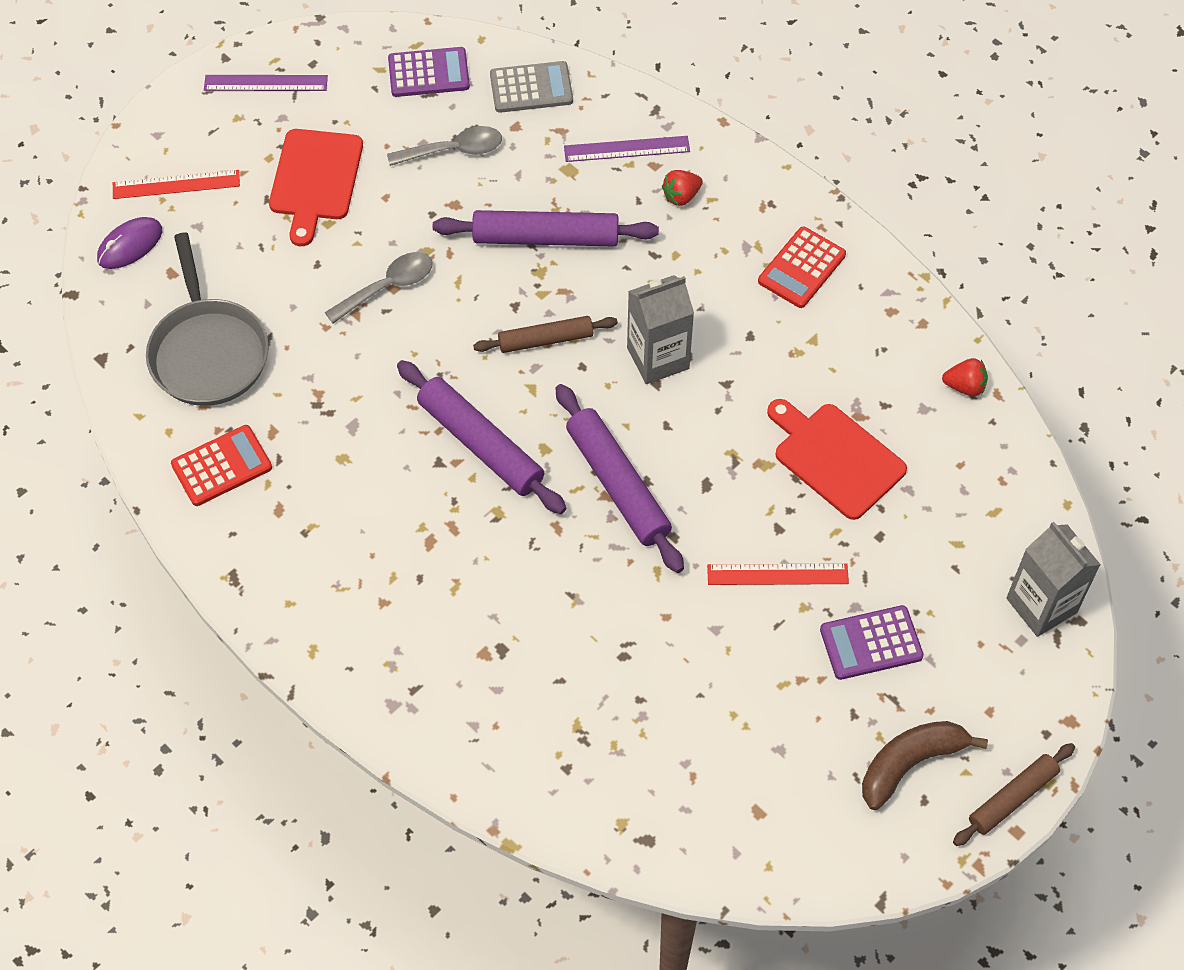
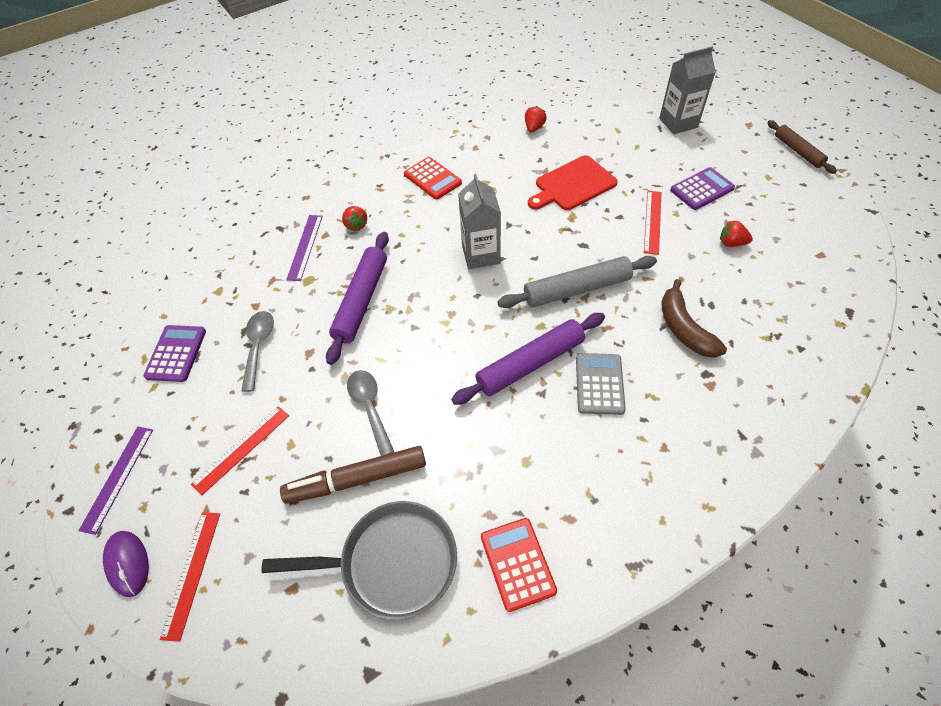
camera: 75 degrees left, 5 degrees down
purple mouse [97,217,162,269] -> purple mouse moved to [103,531,149,597]
red cutting board [269,129,363,246] -> red ruler [191,406,289,496]
brown rolling pin [473,316,618,353] -> none
grey calculator [490,61,573,113] -> grey calculator moved to [576,353,626,415]
purple rolling pin [555,384,684,573] -> grey rolling pin [497,256,657,308]
purple calculator [820,605,924,680] -> purple calculator turned 120 degrees counterclockwise [670,167,735,210]
brown banana [862,721,988,810] -> brown banana moved to [661,279,727,358]
none -> brown marker [280,446,426,504]
none -> red strawberry [720,220,753,247]

